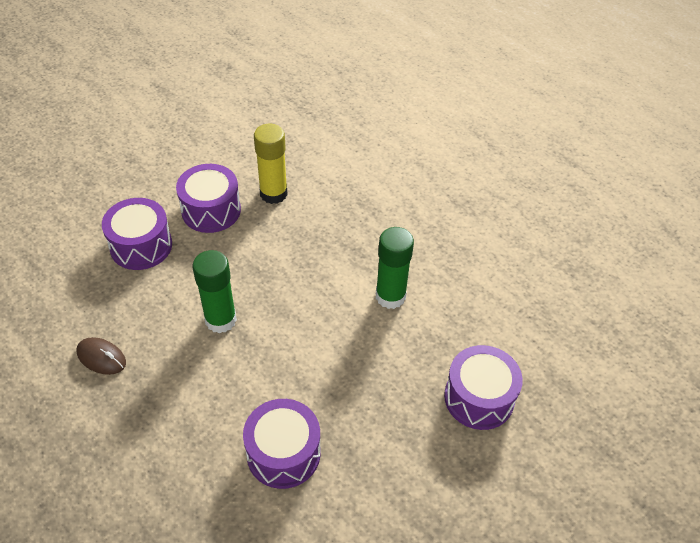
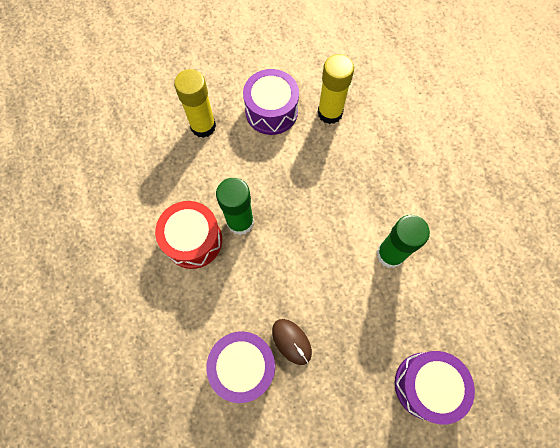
camera: 25 degrees right, 20 degrees up
brown mouse [76,337,126,375] -> brown mouse moved to [272,319,312,365]
purple drum [102,198,172,270] -> yellow glue stick [174,69,216,138]
none -> red drum [155,201,222,269]

